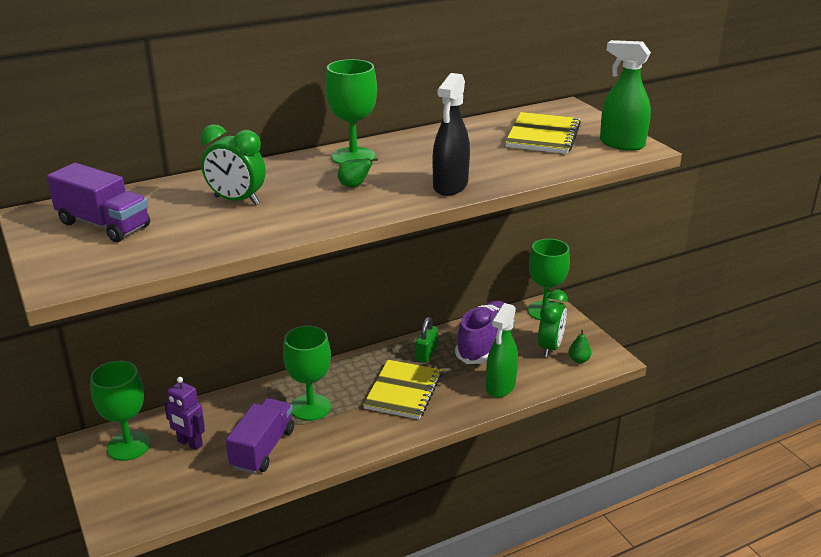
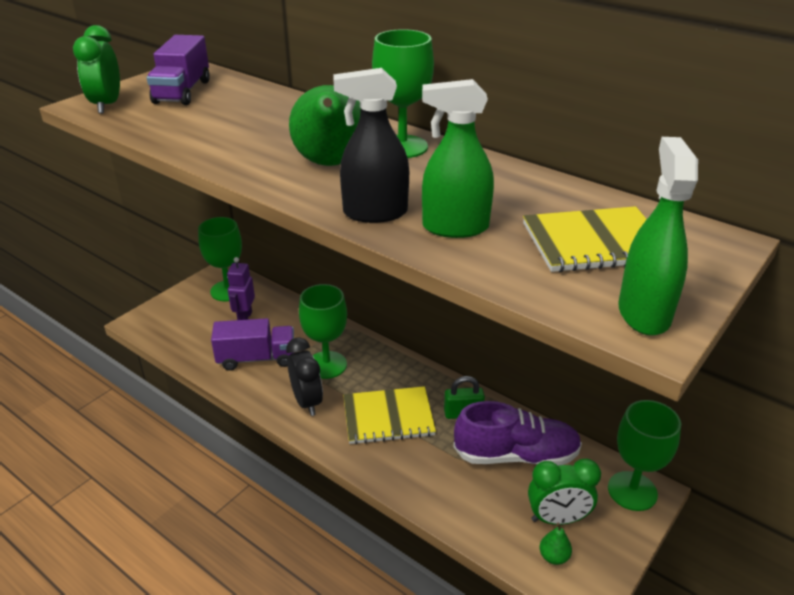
camera: 65 degrees right, 5 degrees up
green clock [200,124,266,205] -> green clock moved to [73,25,120,114]
green pear [338,158,378,188] -> green pear [289,85,361,166], size x2.44
green spray bottle [486,303,518,398] -> green spray bottle moved to [422,79,494,238]
none -> black clock [286,337,323,416]

